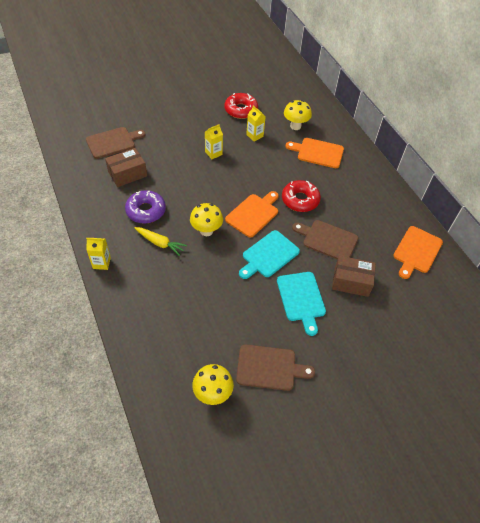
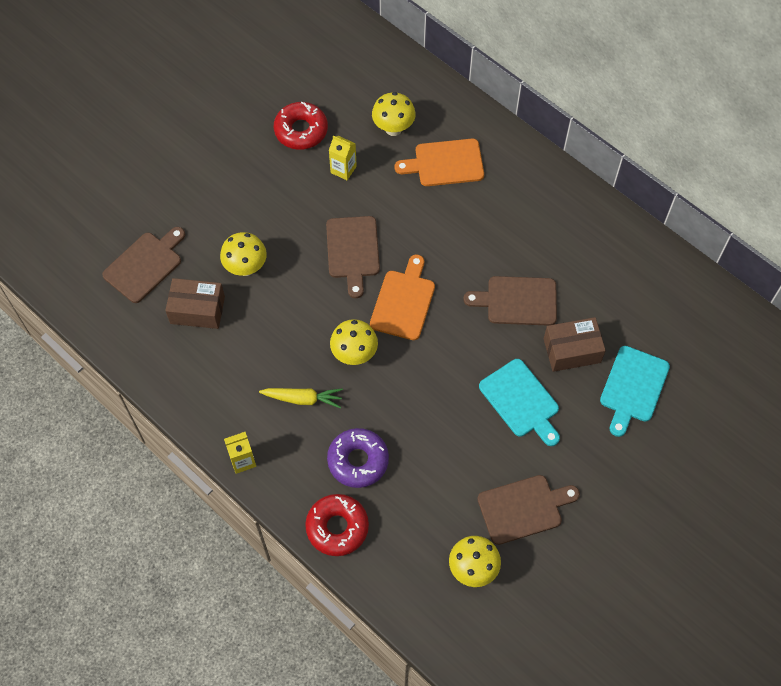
camera: 20 degrees left, 10 degrees up
brown box [105,148,147,187] -> brown box turned 60 degrees clockwise [165,278,225,329]
purple donut [125,190,166,224] -> purple donut moved to [327,428,389,488]
yellow carton [205,124,223,159] -> none
turquoise cutting board [239,230,300,279] -> turquoise cutting board moved to [600,346,670,437]
red donut [282,180,321,212] -> red donut moved to [305,494,369,556]
orange cutting board [393,226,443,279] -> none
none -> yellow mushroom [220,232,267,276]
none -> brown cutting board [326,216,380,298]

